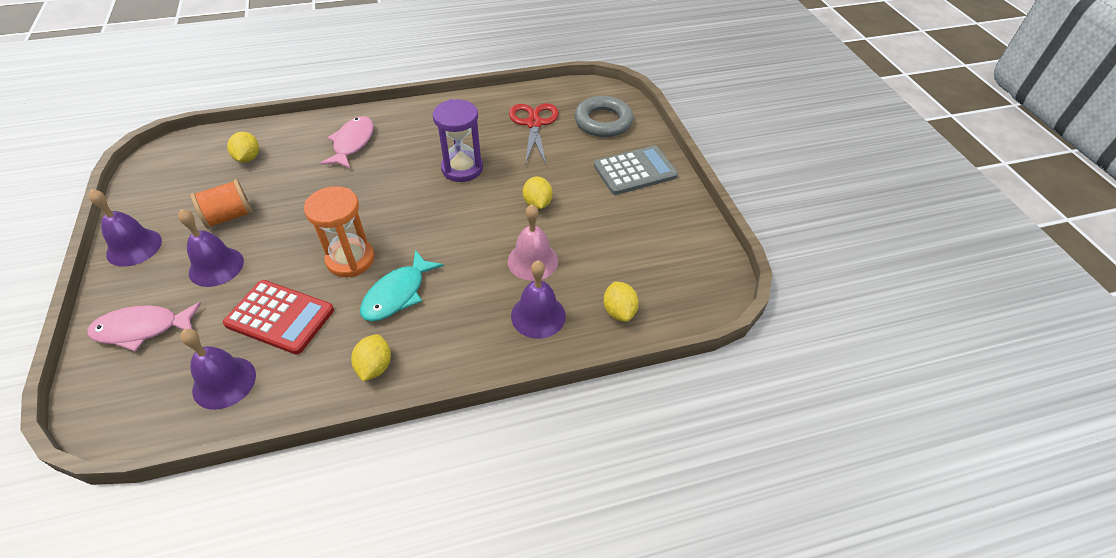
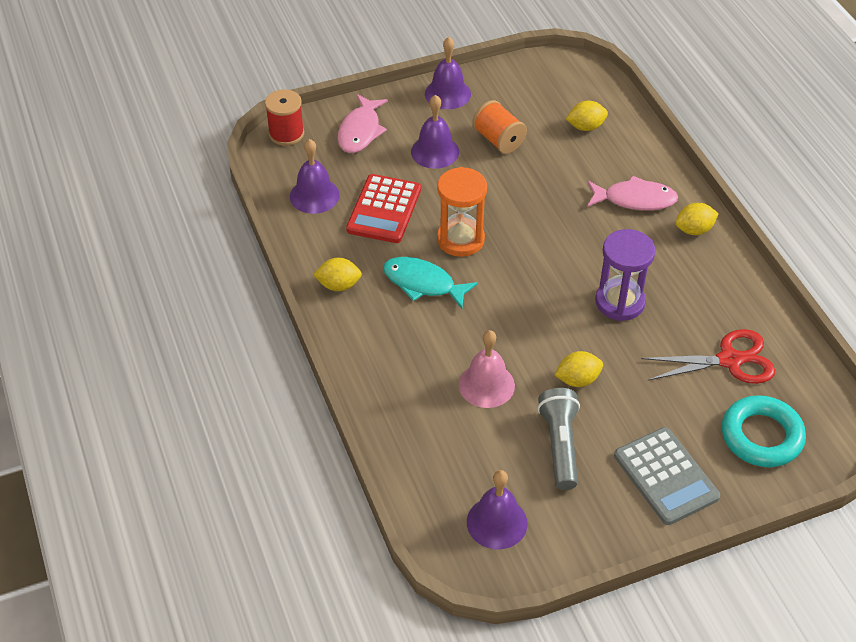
camera: 85 degrees right, 0 degrees up
pink fish [87,302,202,351] -> pink fish turned 150 degrees counterclockwise [337,94,388,153]
purple bell [511,261,566,339] -> purple bell moved to [467,470,528,549]
grey ring [575,96,634,137] -> turquoise ring [722,395,806,467]
yellow lemon [603,281,639,322] -> yellow lemon moved to [675,203,719,235]
none -> red spool [265,89,304,146]
none -> grey flashlight [537,388,580,490]

